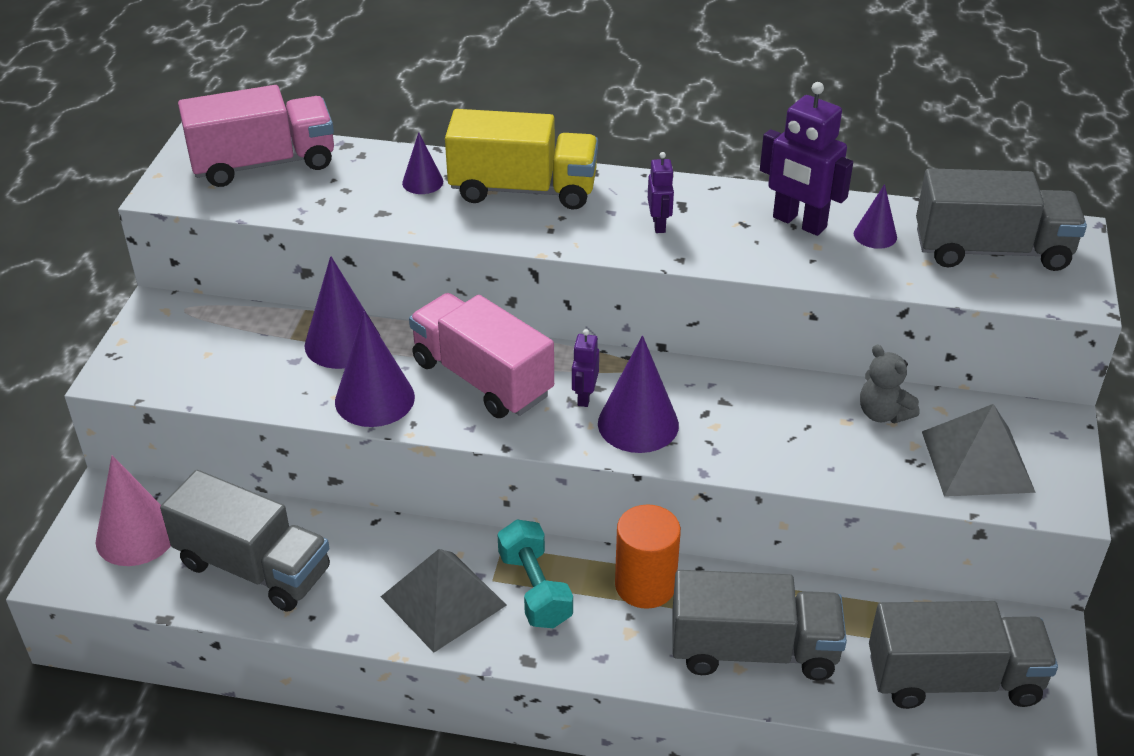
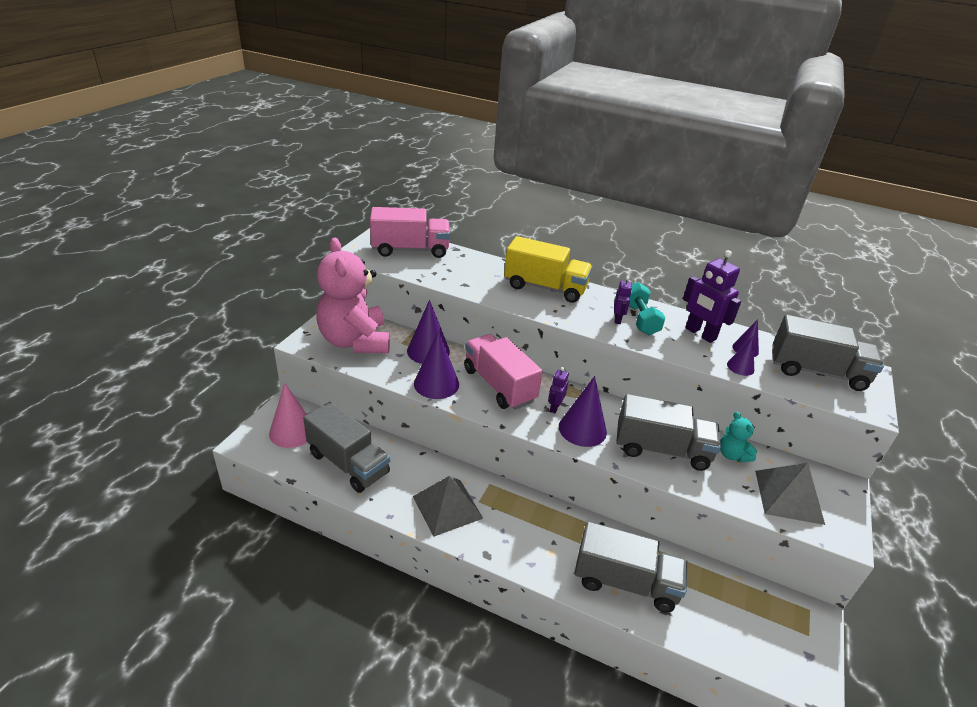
camera: 10 degrees right, 5 degrees down
purple cone [402,132,443,194] -> purple cone moved to [727,337,754,376]
turquoise dumbbell [497,520,573,628] -> turquoise dumbbell moved to [629,282,666,335]
orange cylinder [615,504,681,609] -> none
grey teddy bear [860,345,920,423] -> turquoise teddy bear [720,412,757,462]
grey truck [869,601,1058,709] -> grey truck moved to [617,394,721,471]
none -> pink teddy bear [316,238,390,353]

